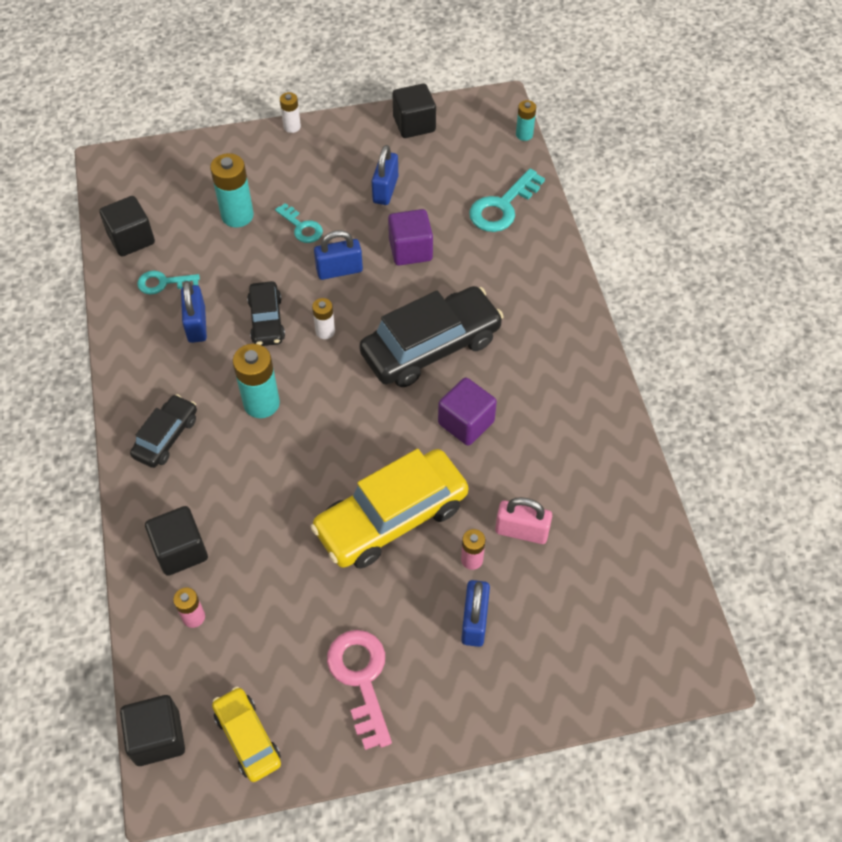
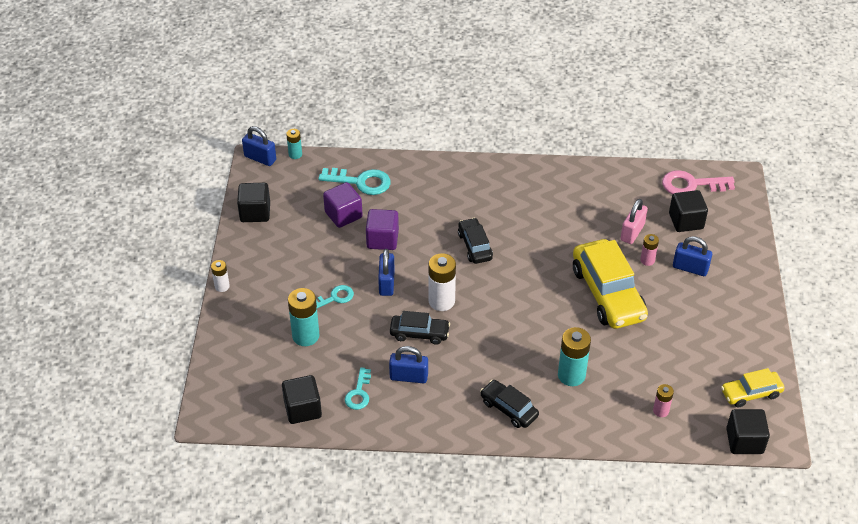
camera: 75 degrees left, 10 degrees down
black cube [145,506,208,576] -> black cube moved to [669,190,708,232]
turquoise battery [233,344,280,418] -> turquoise battery moved to [558,327,591,386]
white battery [312,298,335,339] -> white battery [429,253,456,311], size x1.78
pink key [327,630,392,750] -> pink key moved to [662,170,735,194]
black car [359,286,504,387] -> black car [458,218,493,264], size x0.54
blue padlock [372,145,398,205] -> blue padlock moved to [242,126,276,166]
purple cube [438,377,497,446] -> purple cube moved to [323,182,363,228]
turquoise key [469,169,545,232] -> turquoise key turned 45 degrees counterclockwise [318,168,391,195]

